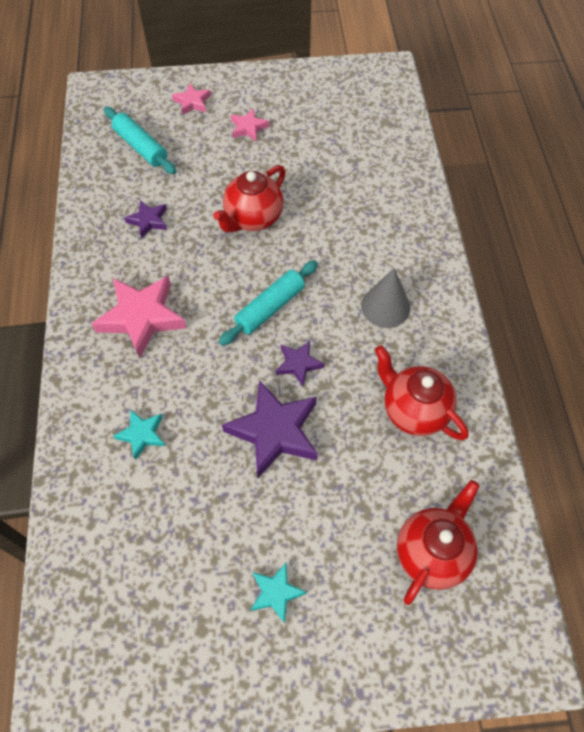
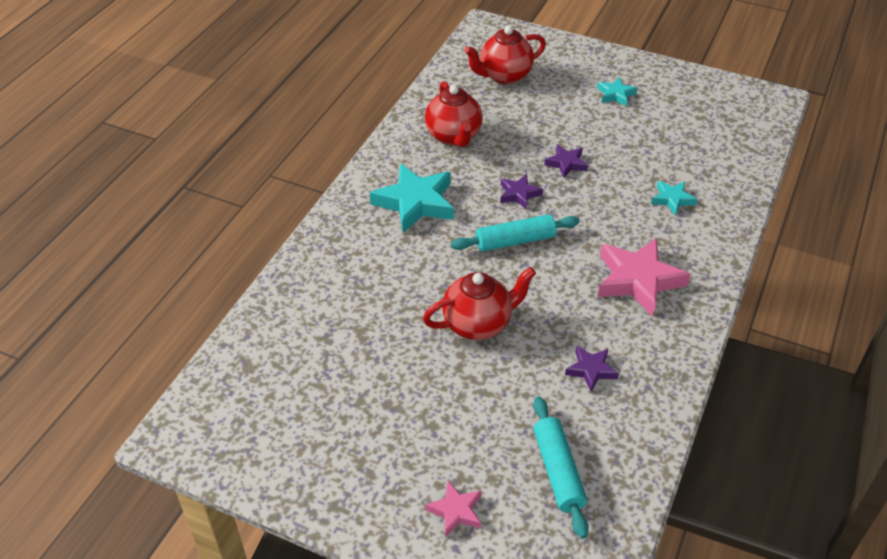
camera: 150 degrees left, 15 degrees down
purple star [222,380,318,478] -> purple star [544,144,588,178], size x0.52
pink star [231,109,269,142] -> none
grey cone [361,268,410,328] -> turquoise star [370,163,454,233]

